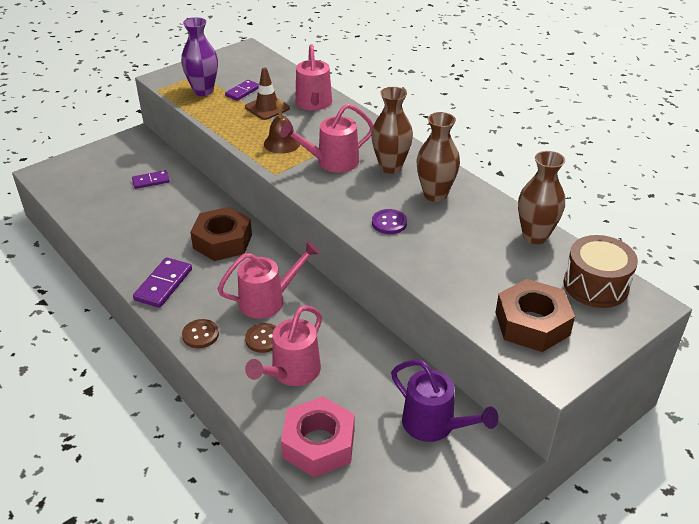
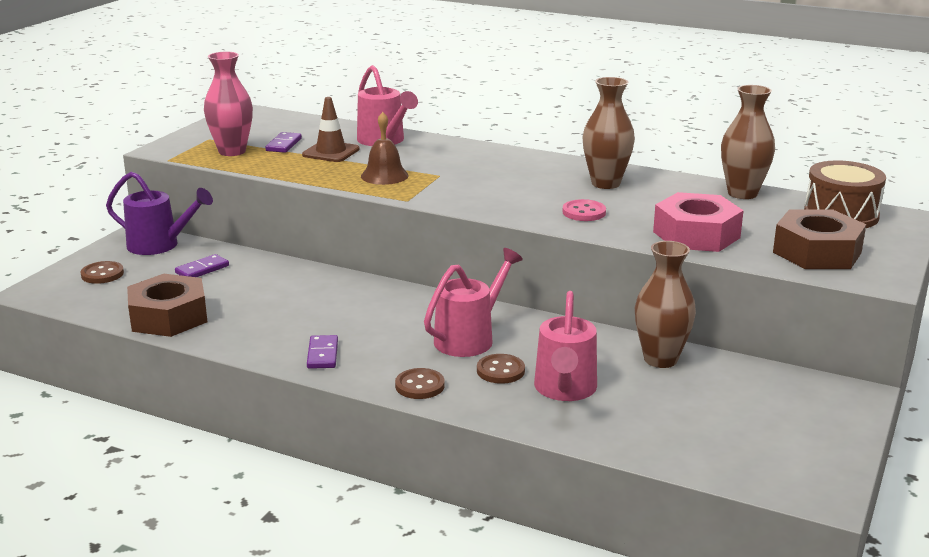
camera: 25 degrees left, 15 degrees down
purple domino [133,257,192,308] -> purple domino [307,335,338,369], size x0.65
purple vase [181,17,218,96] -> pink vase [204,52,253,156]
brown nut [190,207,252,261] -> brown nut moved to [127,274,207,337]
pink watering can [280,103,373,173] -> none
pink nut [281,397,354,477] -> pink nut moved to [653,192,744,252]
brown vase [371,87,413,174] -> brown vase moved to [635,241,696,368]
purple button [372,209,407,234] -> pink button [562,199,606,221]
purple watering can [391,360,498,442] -> purple watering can moved to [106,171,213,255]
none -> brown button [80,261,124,284]

